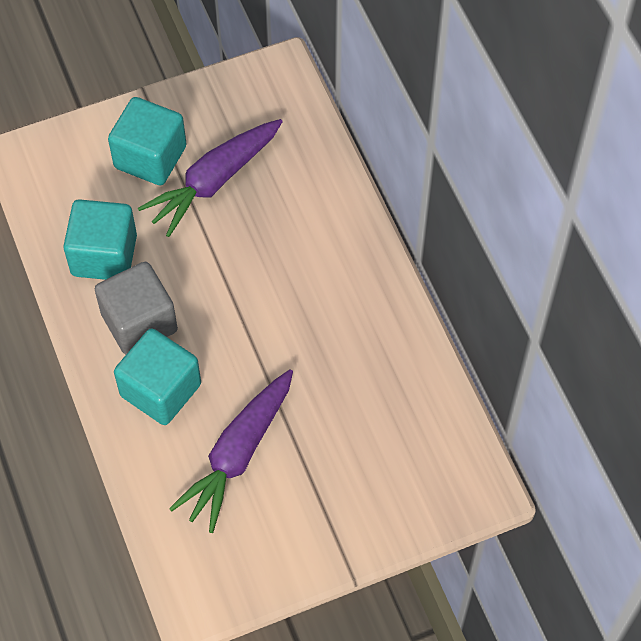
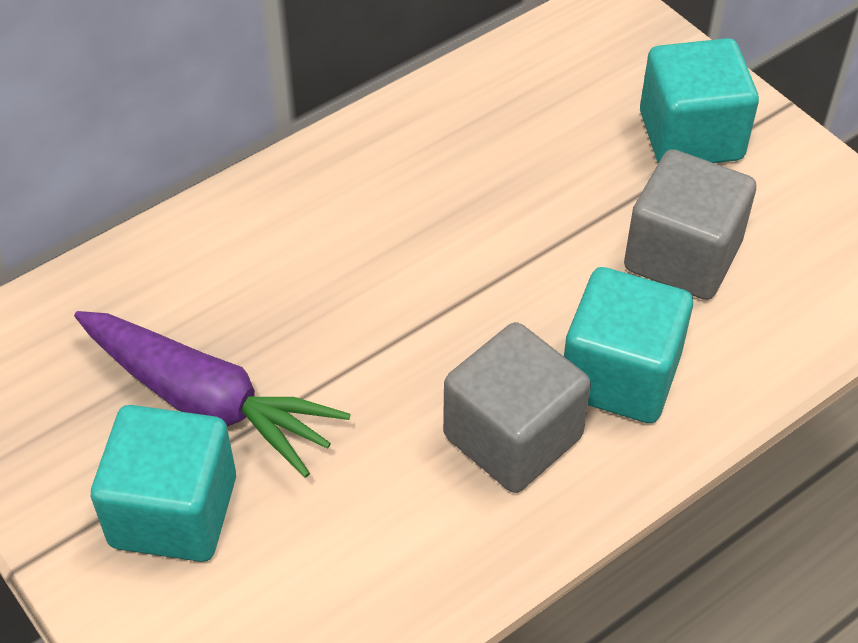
camera: 105 degrees left, 10 degrees down
turquoise cube [63,199,137,280] -> turquoise cube moved to [640,38,759,163]
purple carrot [169,369,293,533] -> grey cube [624,149,756,300]

